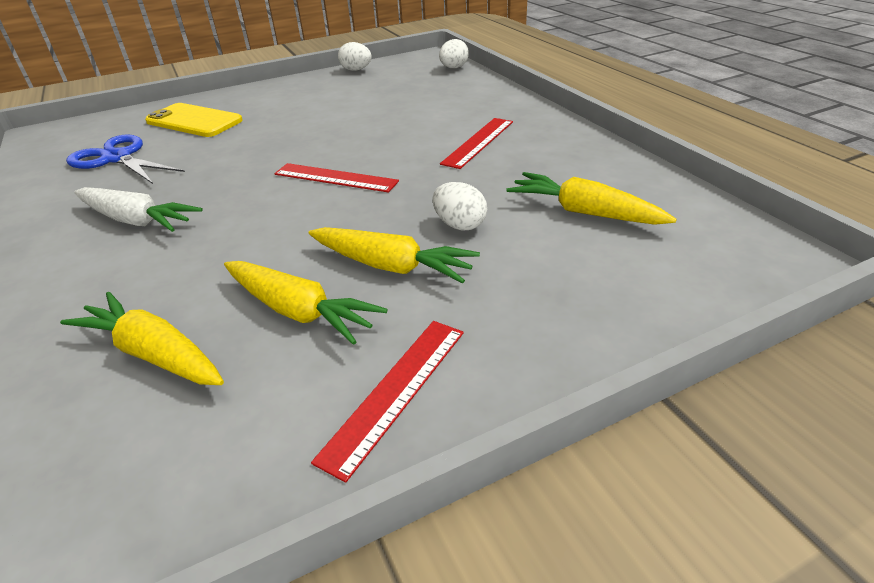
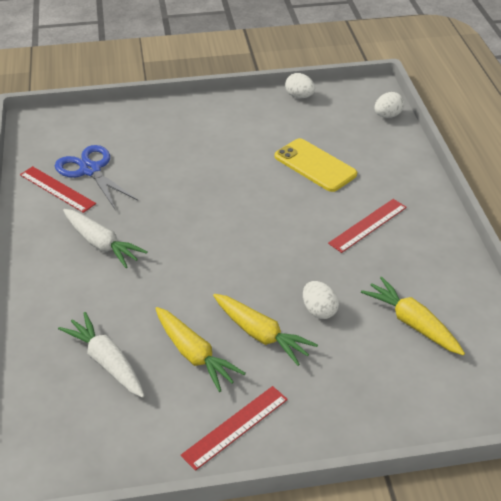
camera: 15 degrees right, 5 degrees up
yellow carrot [60,292,224,385] -> white carrot [58,312,144,398]
yellow phone [145,103,243,137] -> yellow phone moved to [275,138,357,192]
red ruler [274,163,399,193] -> red ruler moved to [20,166,96,213]

